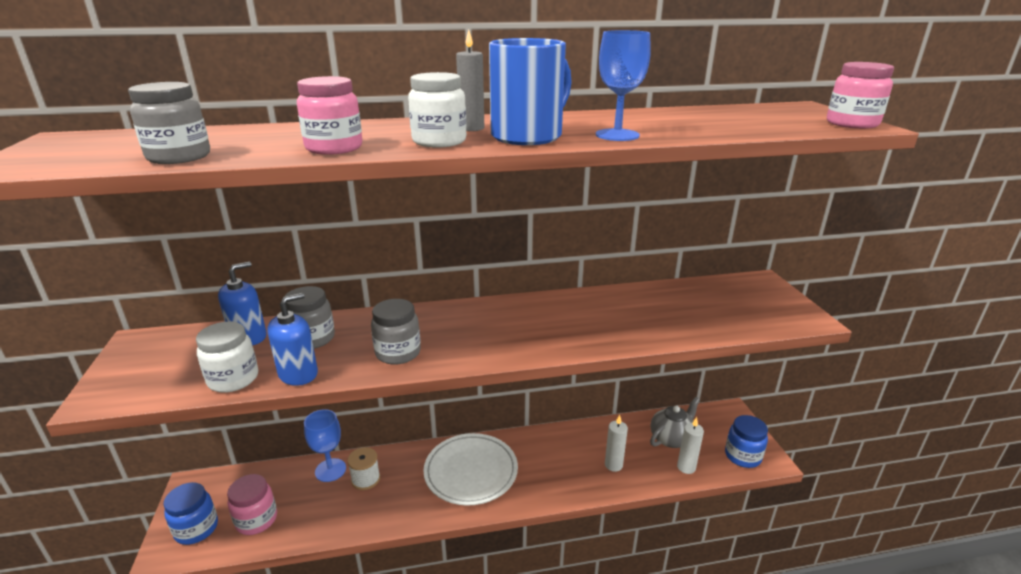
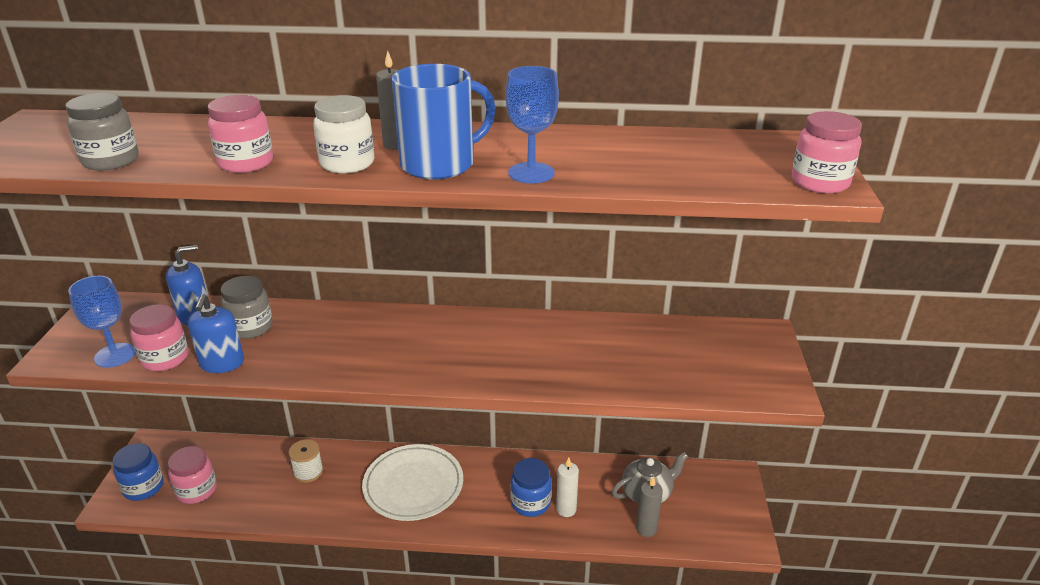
camera: 15 degrees right, 5 degrees up
white jar [196,321,258,393] -> pink jar [129,304,189,371]
blue soap dispenser [268,293,318,386] -> blue soap dispenser turned 120 degrees clockwise [188,294,244,373]
blue goblet [304,409,346,482] -> blue goblet moved to [68,276,136,368]
grey jar [371,299,421,365] -> none
white candle [677,417,704,474] -> grey candle [636,476,663,537]
blue jar [725,415,768,468] -> blue jar moved to [510,458,552,517]

